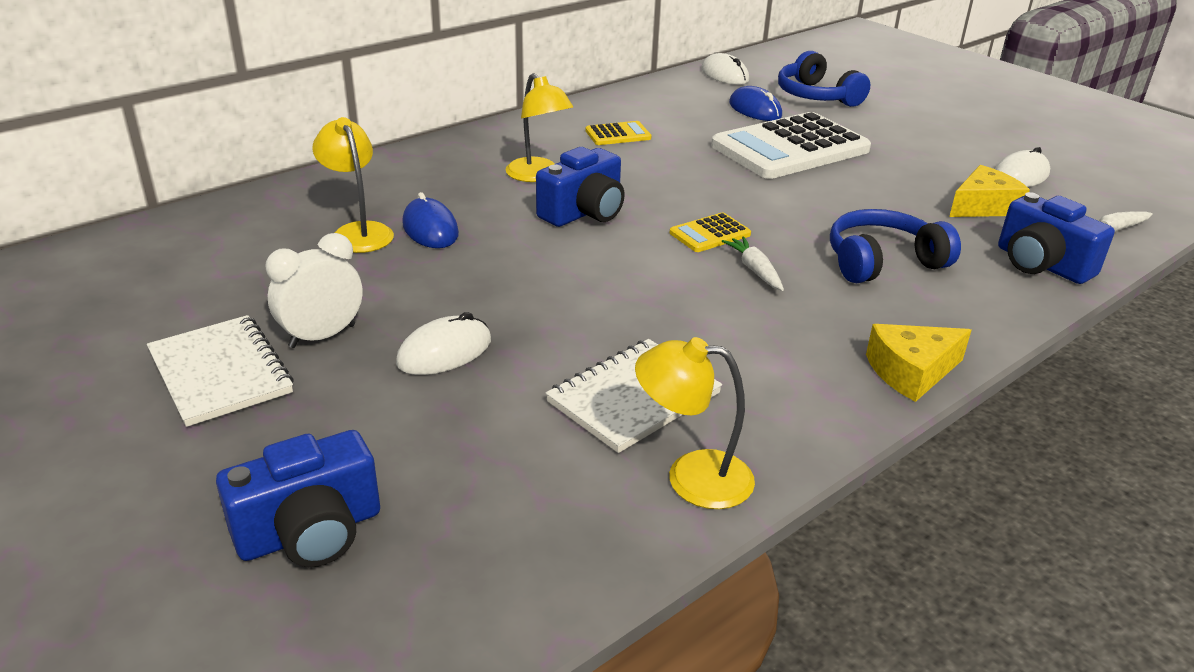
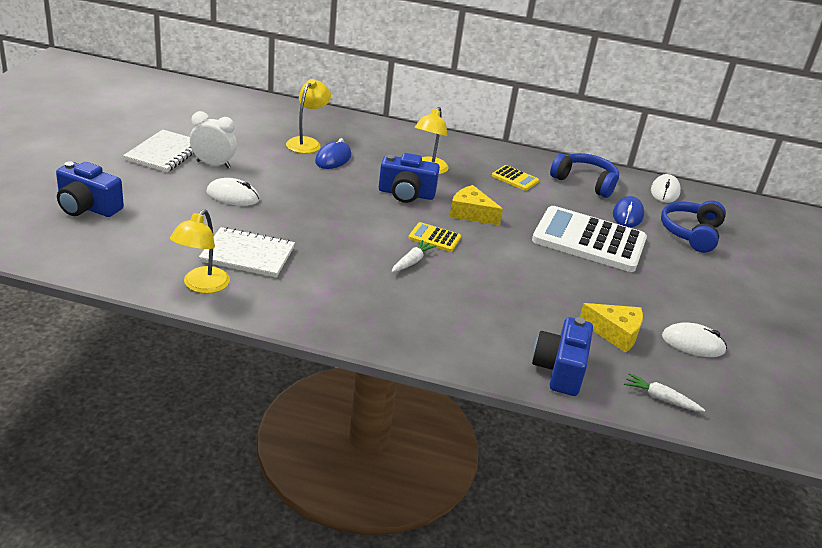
camera: 50 degrees right, 0 degrees up
yellow lamp [635,337,755,509] -> yellow lamp turned 135 degrees counterclockwise [170,209,230,294]
blue headphones [830,209,961,283] -> blue headphones moved to [550,153,619,198]
yellow cheese [866,324,971,402] -> yellow cheese moved to [450,185,503,225]

